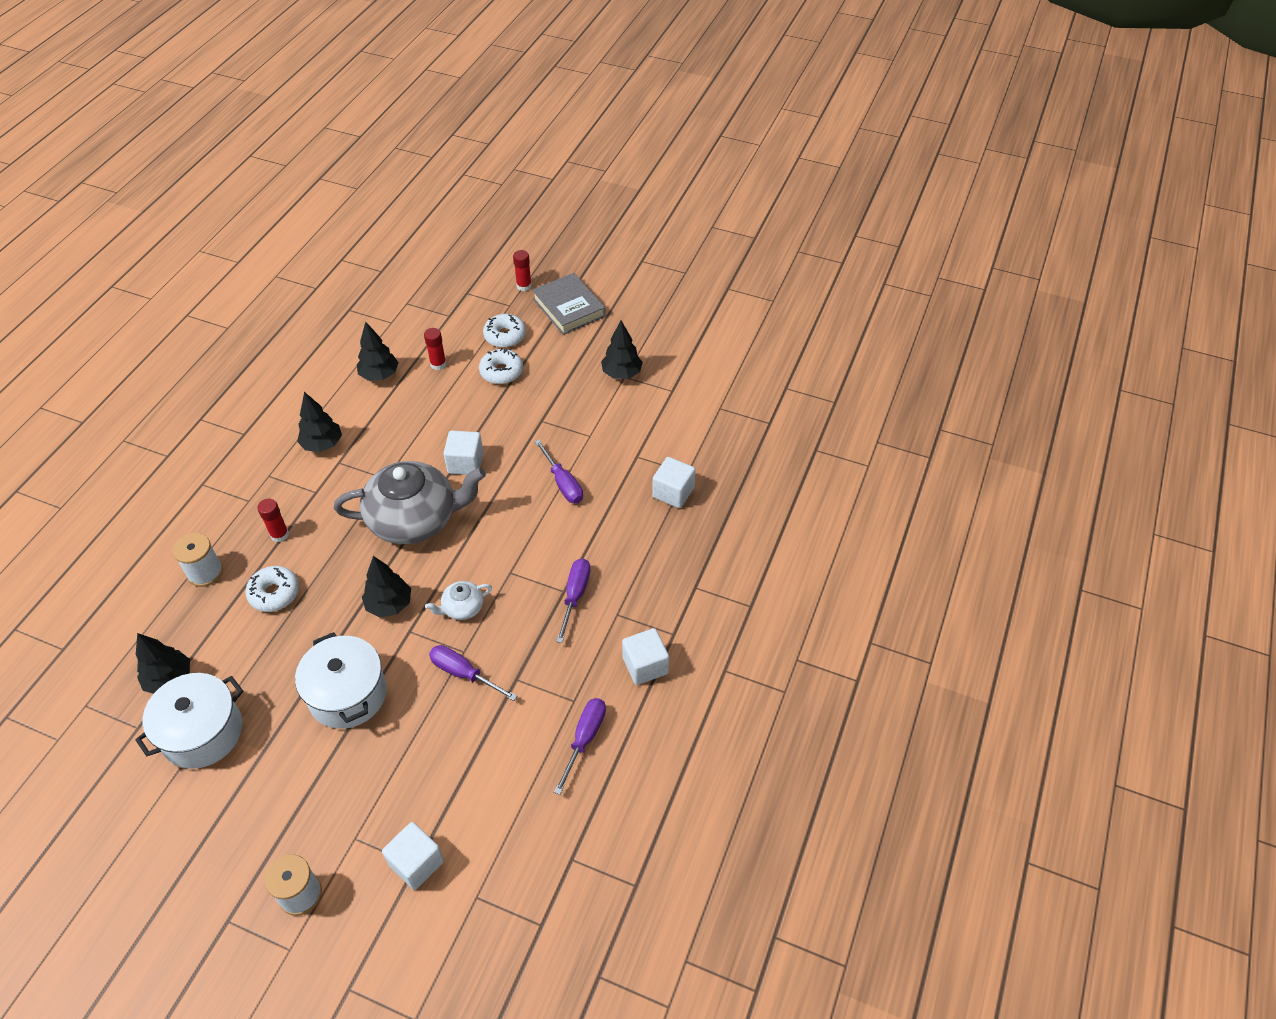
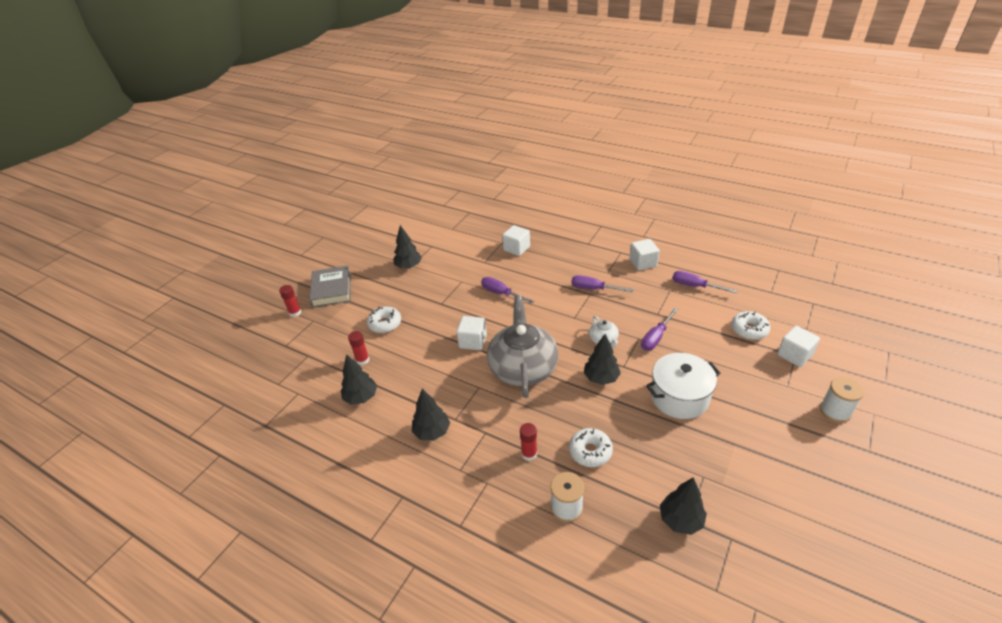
camera: 80 degrees left, 10 degrees down
white pot [135,673,243,769] -> none
white donut [483,314,526,348] -> white donut moved to [731,311,770,340]
grey book [532,273,606,335] -> grey book turned 75 degrees counterclockwise [309,266,351,308]
purple screwdriver [535,439,583,504] -> purple screwdriver turned 120 degrees counterclockwise [481,277,534,304]

